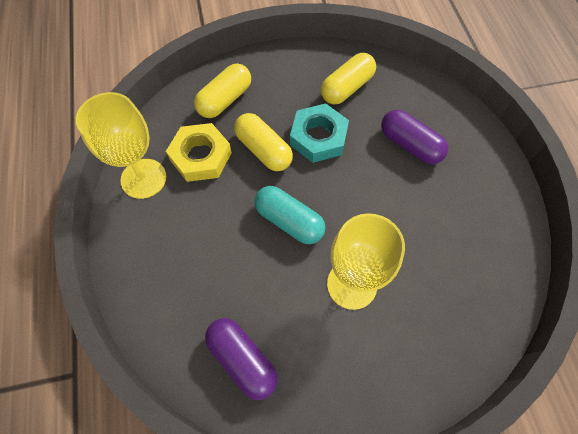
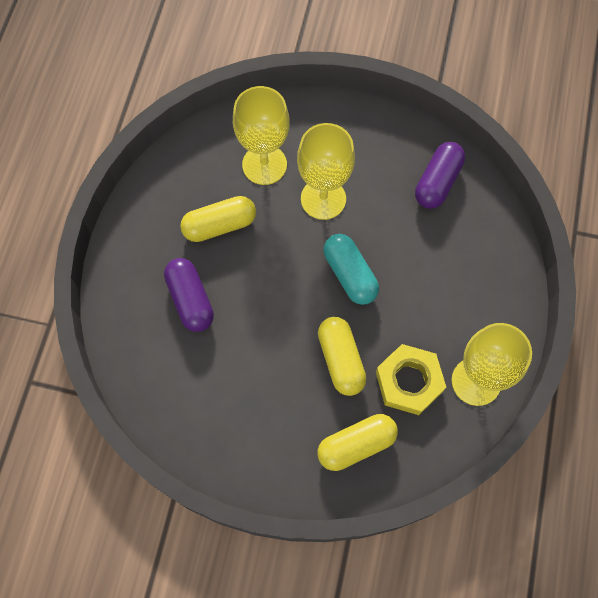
camera: 155 degrees left, 5 degrees up
purple capsule [205,318,278,400] -> purple capsule turned 45 degrees clockwise [415,142,465,209]
turquoise nut [290,103,349,163] -> none
yellow capsule [321,53,376,105] -> yellow capsule moved to [180,196,256,242]
none -> yellow goblet [233,86,290,185]

